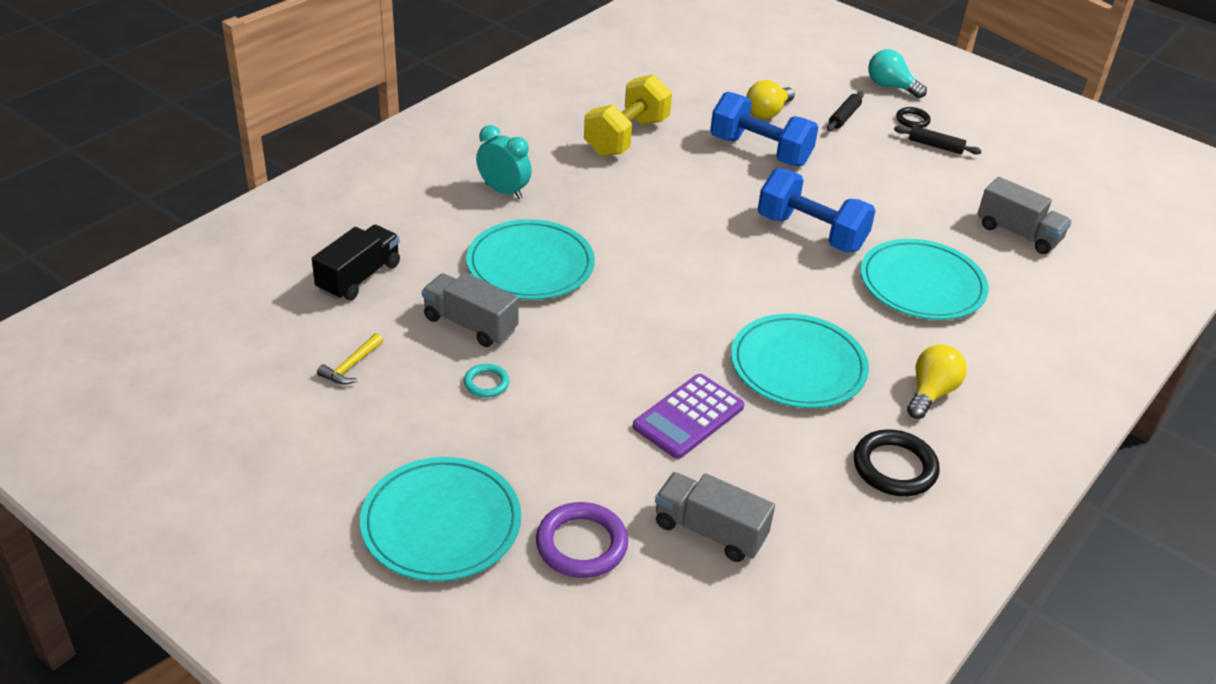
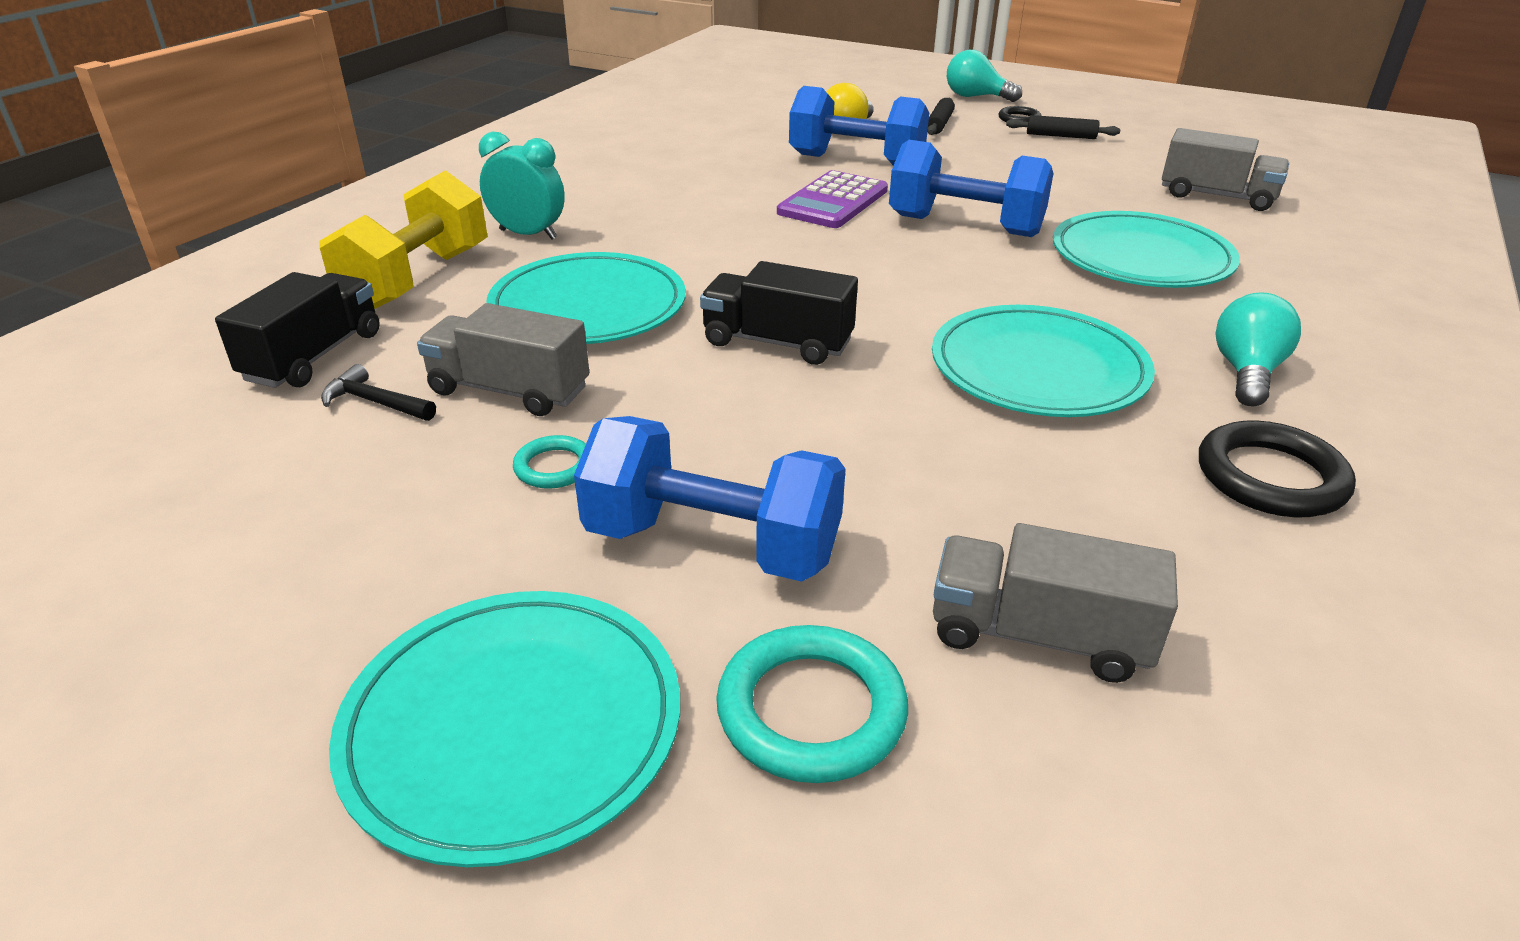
camera: 10 degrees left, 5 degrees down
yellow hammer [317,333,383,385] -> none
purple ring [536,502,628,578] -> turquoise ring [716,625,908,783]
yellow dumbbell [584,74,672,157] -> yellow dumbbell moved to [319,170,488,309]
purple calculator [633,374,744,459] -> purple calculator moved to [777,170,888,228]
yellow light bulb [907,344,967,419] -> turquoise light bulb [1215,292,1301,407]
none -> black hammer [321,364,436,421]
none -> blue dumbbell [574,416,846,582]
none -> black truck [700,261,858,365]

